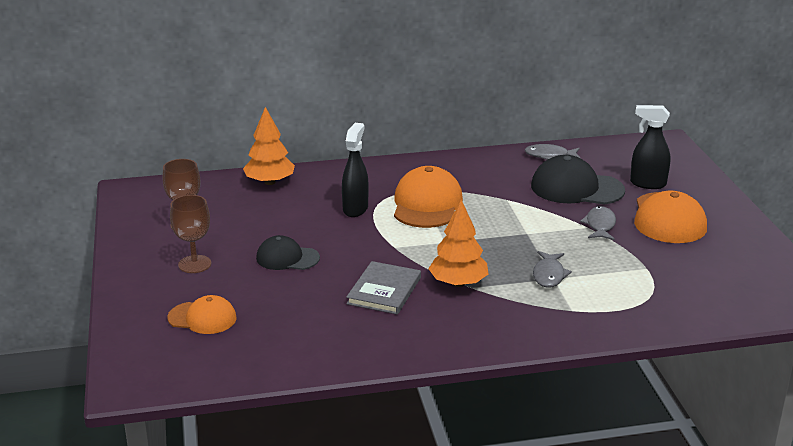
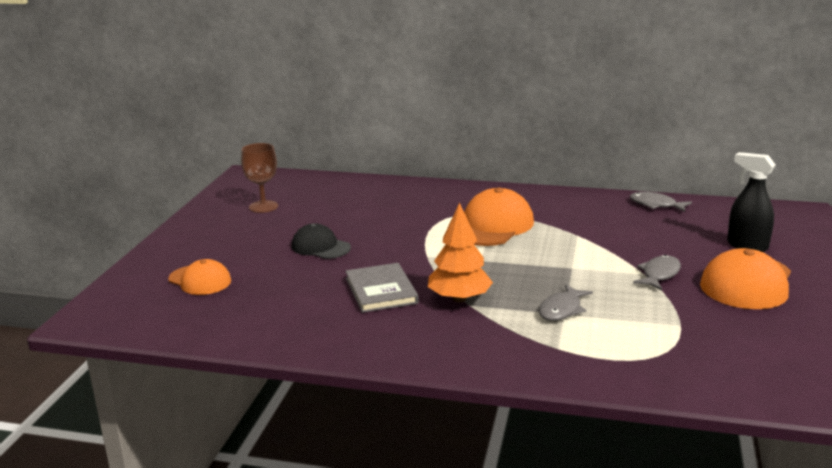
camera: 25 degrees right, 5 degrees down
brown goblet [170,195,211,273] -> none
orange tree [243,107,295,185] -> none
black spray bottle [342,123,369,217] -> none
grey book [346,261,421,314] -> grey book turned 60 degrees counterclockwise [345,263,419,313]
black cap [531,155,625,205] -> none

